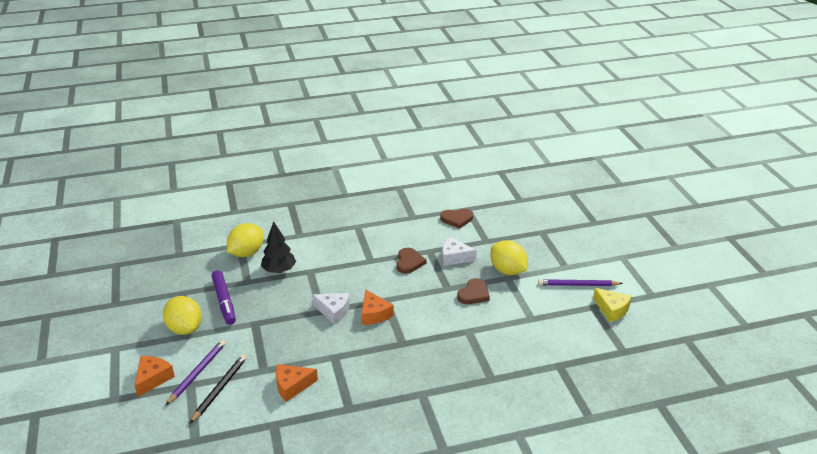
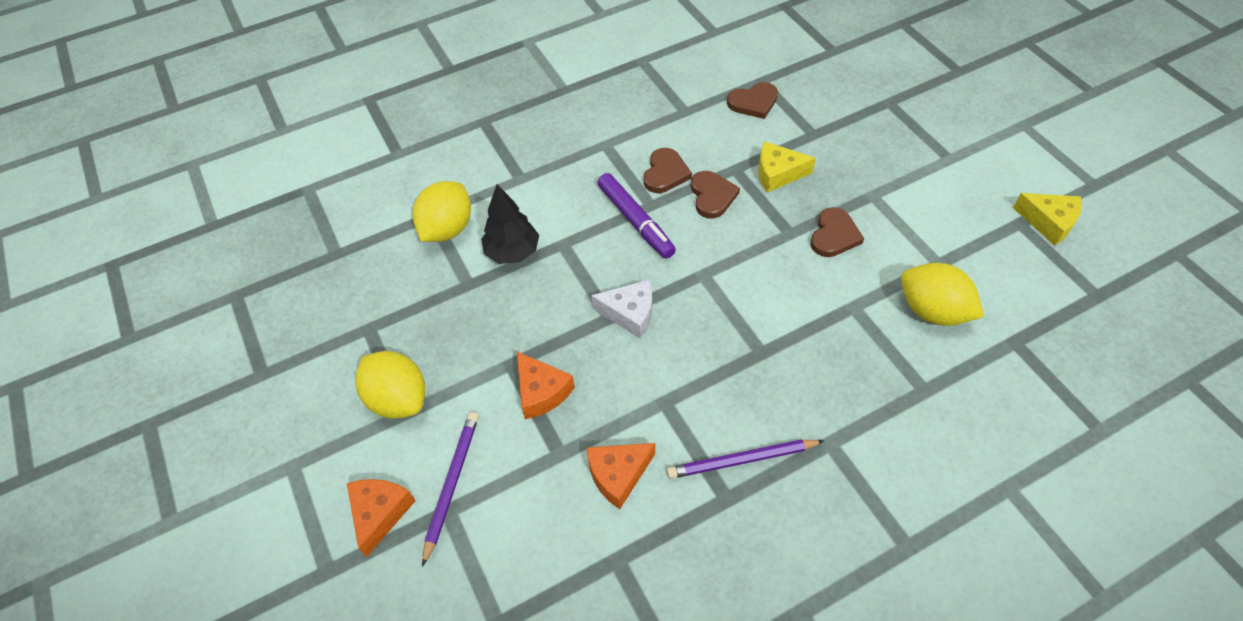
camera: 10 degrees left, 20 degrees up
black pencil [190,354,247,423] -> none
purple marker [212,270,236,325] -> purple marker moved to [598,173,676,258]
orange cheese [361,290,394,325] -> orange cheese moved to [517,352,575,419]
white cheese [442,237,477,266] -> yellow cheese [758,141,816,192]
yellow lemon [490,240,528,275] -> yellow lemon moved to [901,263,984,326]
purple pencil [538,279,623,286] -> purple pencil moved to [667,439,824,479]
none -> brown heart [644,148,692,193]

